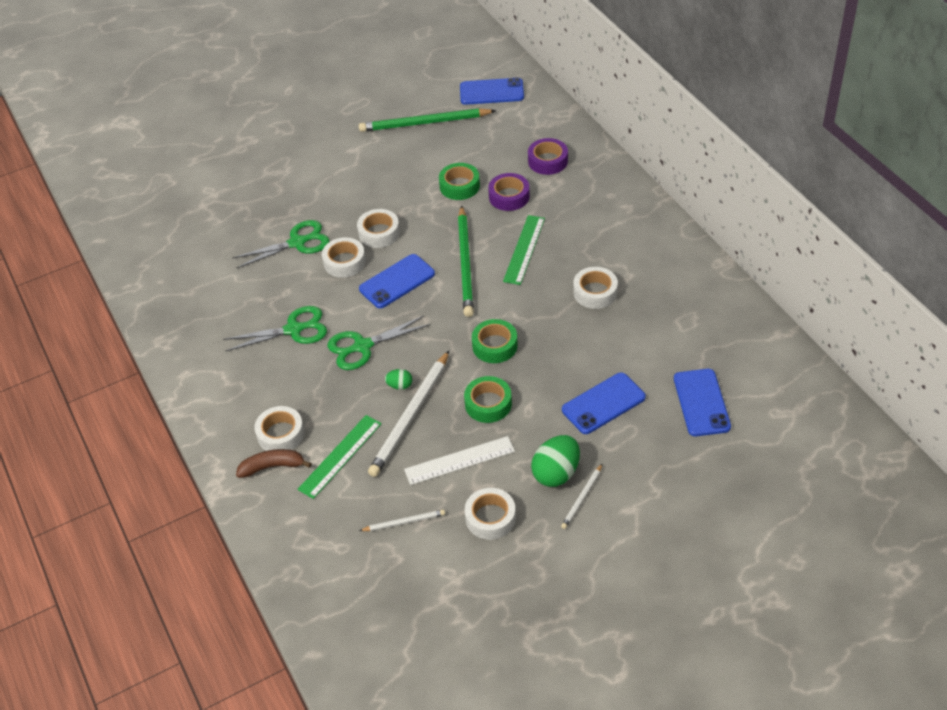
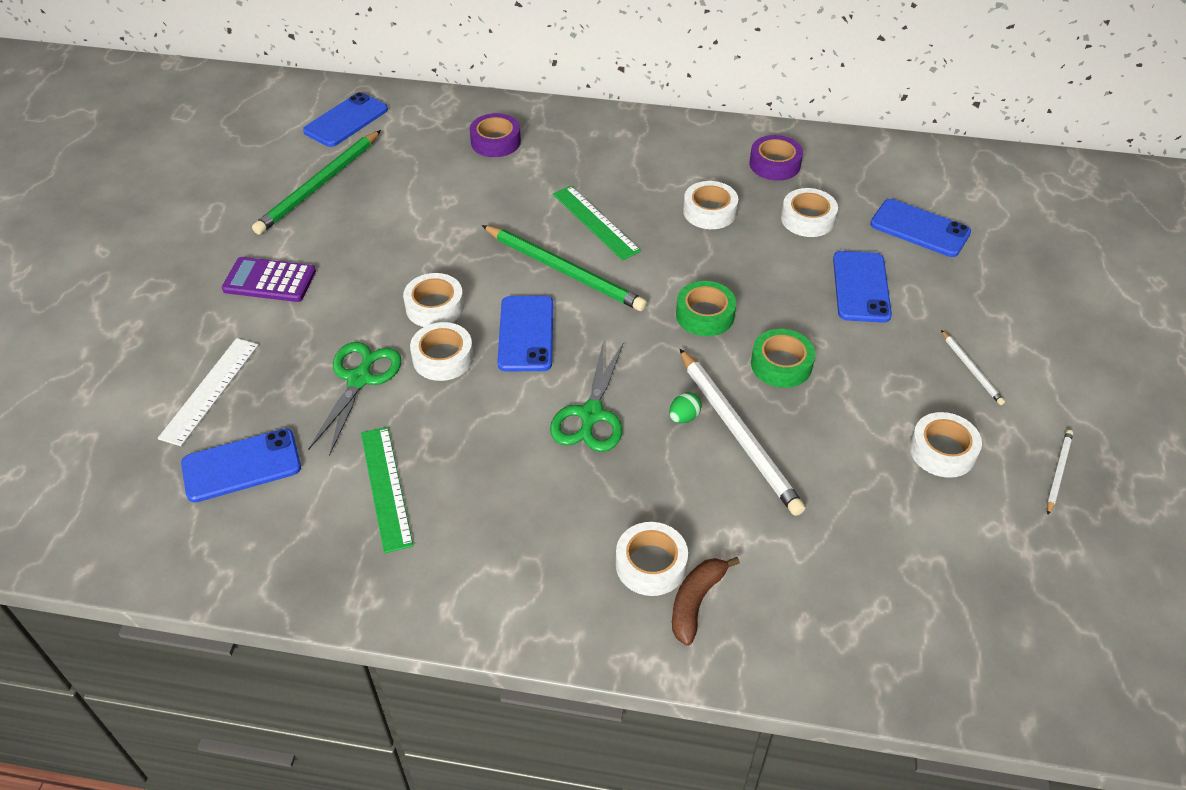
camera: 55 degrees left, 0 degrees up
green scissors [223,306,327,351] -> none
green ruler [298,415,382,499] -> green ruler moved to [361,427,413,553]
white pencil [359,510,445,531] -> white pencil moved to [1047,430,1073,515]
white ruler [404,436,515,485] -> white ruler moved to [158,338,259,446]
green tape [439,163,480,200] -> none
purple tape [488,173,530,211] -> purple tape moved to [750,135,803,181]
green egg [531,435,580,487] -> none
none -> blue phone [181,428,301,503]
none -> purple calculator [222,257,316,302]
none -> white tape [781,188,838,237]

